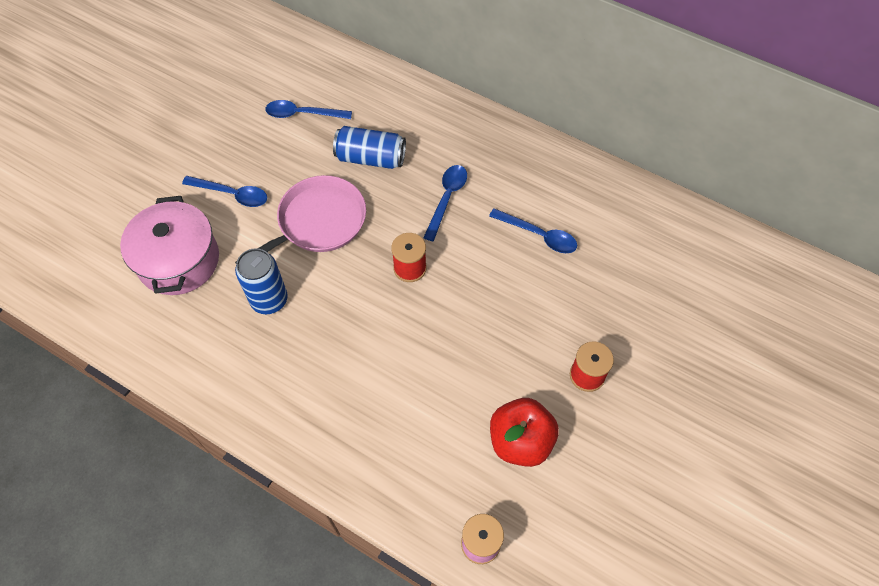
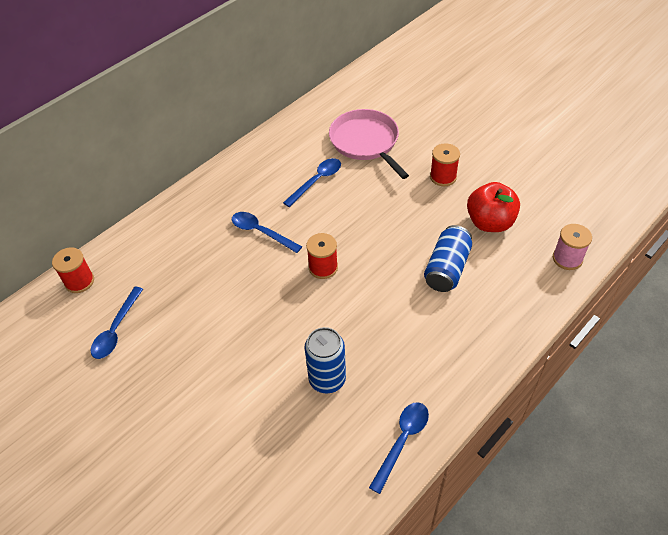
camera: 75 degrees left, 10 degrees down
pink pot [120,196,219,295] -> none
blue spoon [182,176,267,207] -> blue spoon moved to [369,402,429,494]
pink pan [235,175,366,263] -> pink pan moved to [329,109,409,179]
blue can [333,126,406,169] -> blue can moved to [424,225,472,292]
none -> red spool [52,247,94,293]

